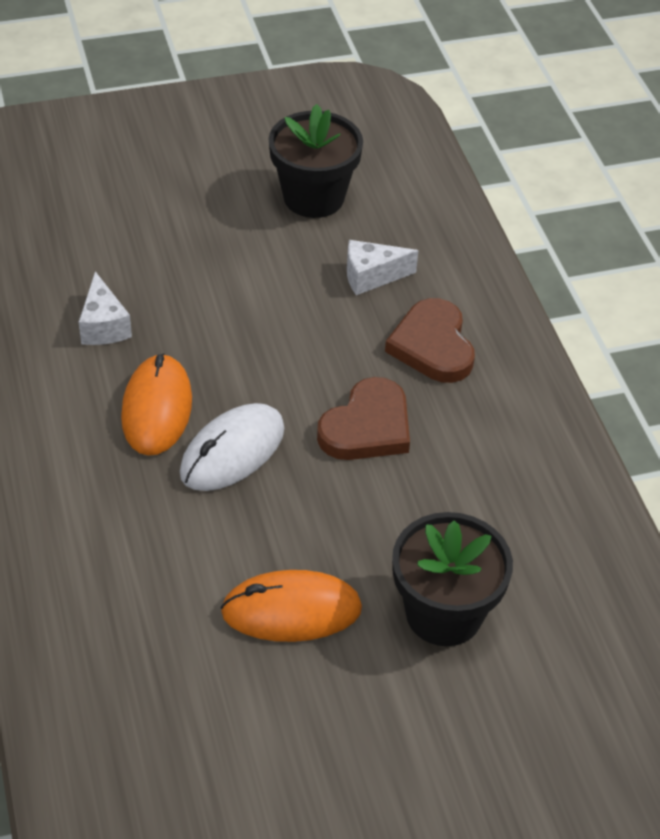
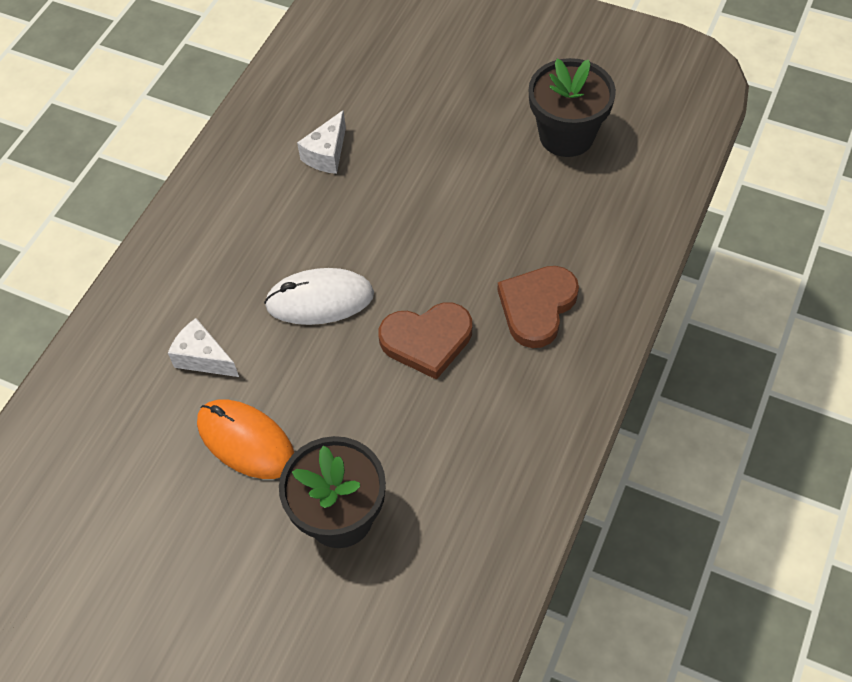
camera: 45 degrees right, 10 degrees up
orange mouse [121,354,192,456] -> none
white cheese [347,240,418,295] -> white cheese moved to [168,318,239,377]

